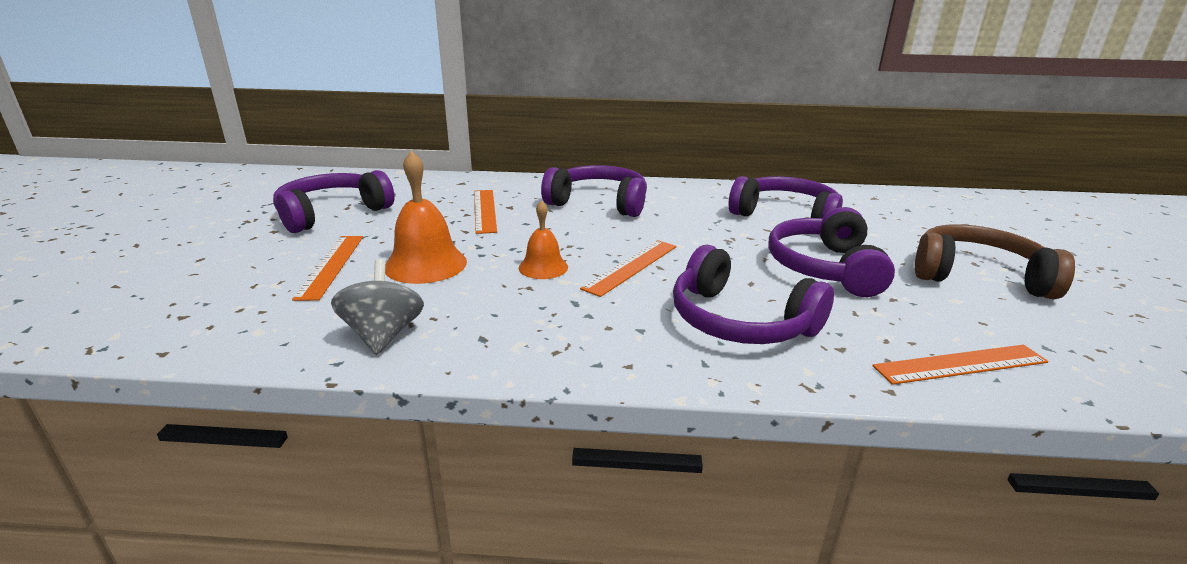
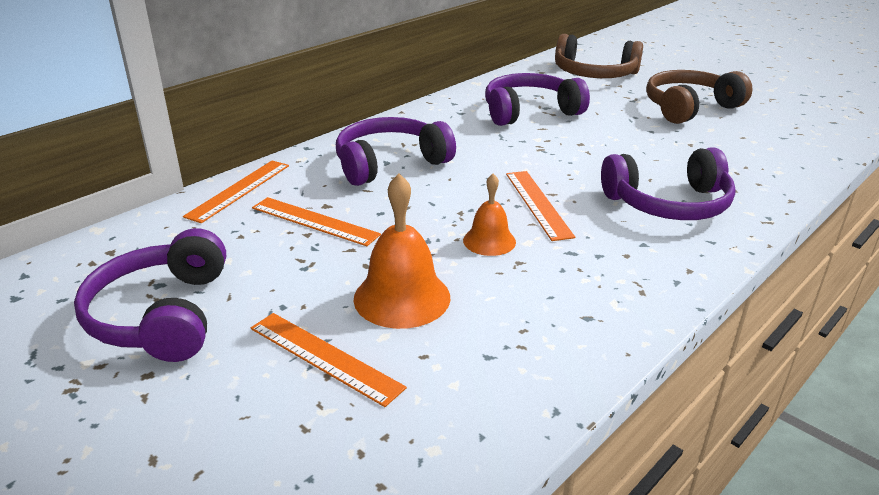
camera: 50 degrees left, 5 degrees up
grey spinning top [331,259,424,355] -> none
purple headphones [768,207,895,297] -> none
orange ruler [872,345,1049,385] -> orange ruler moved to [183,161,289,223]
none -> brown headphones [555,34,643,78]

